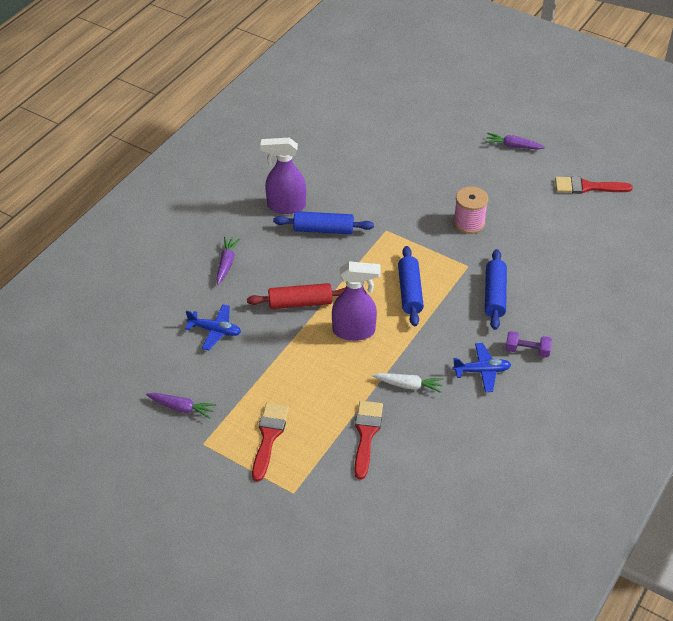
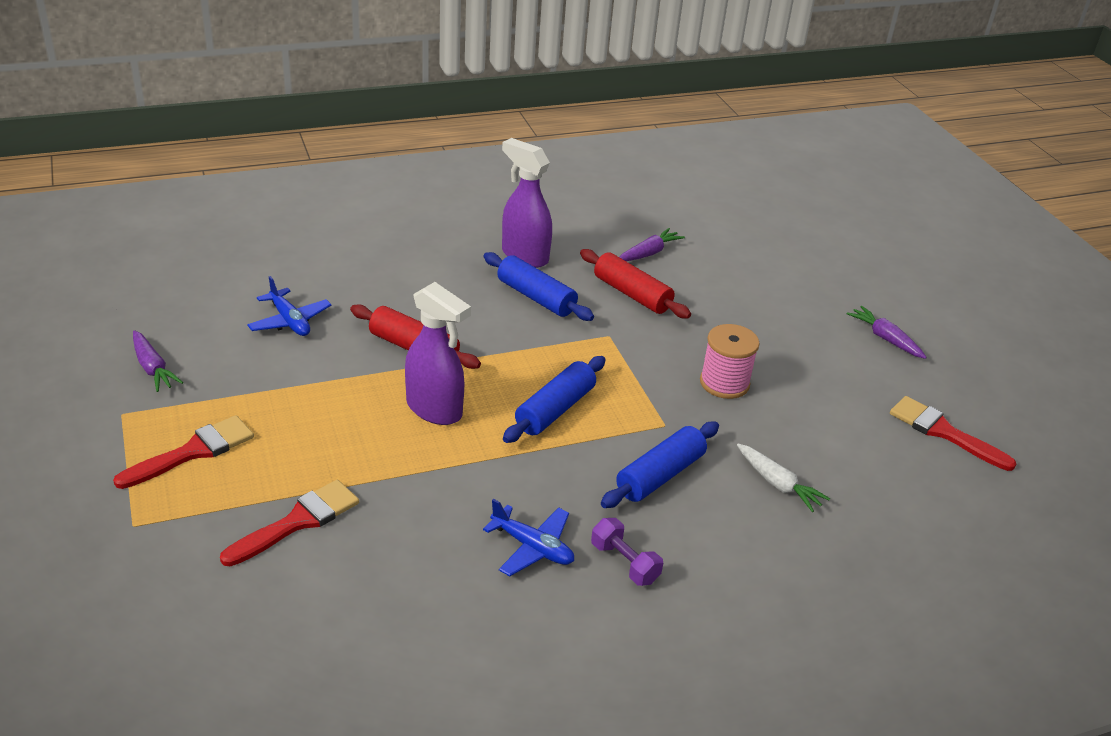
camera: 35 degrees right, 10 degrees down
purple carrot [216,237,240,285] -> purple carrot moved to [619,228,685,261]
white carrot [372,373,444,393] -> white carrot moved to [737,444,830,512]
none -> red rolling pin [580,249,691,318]

